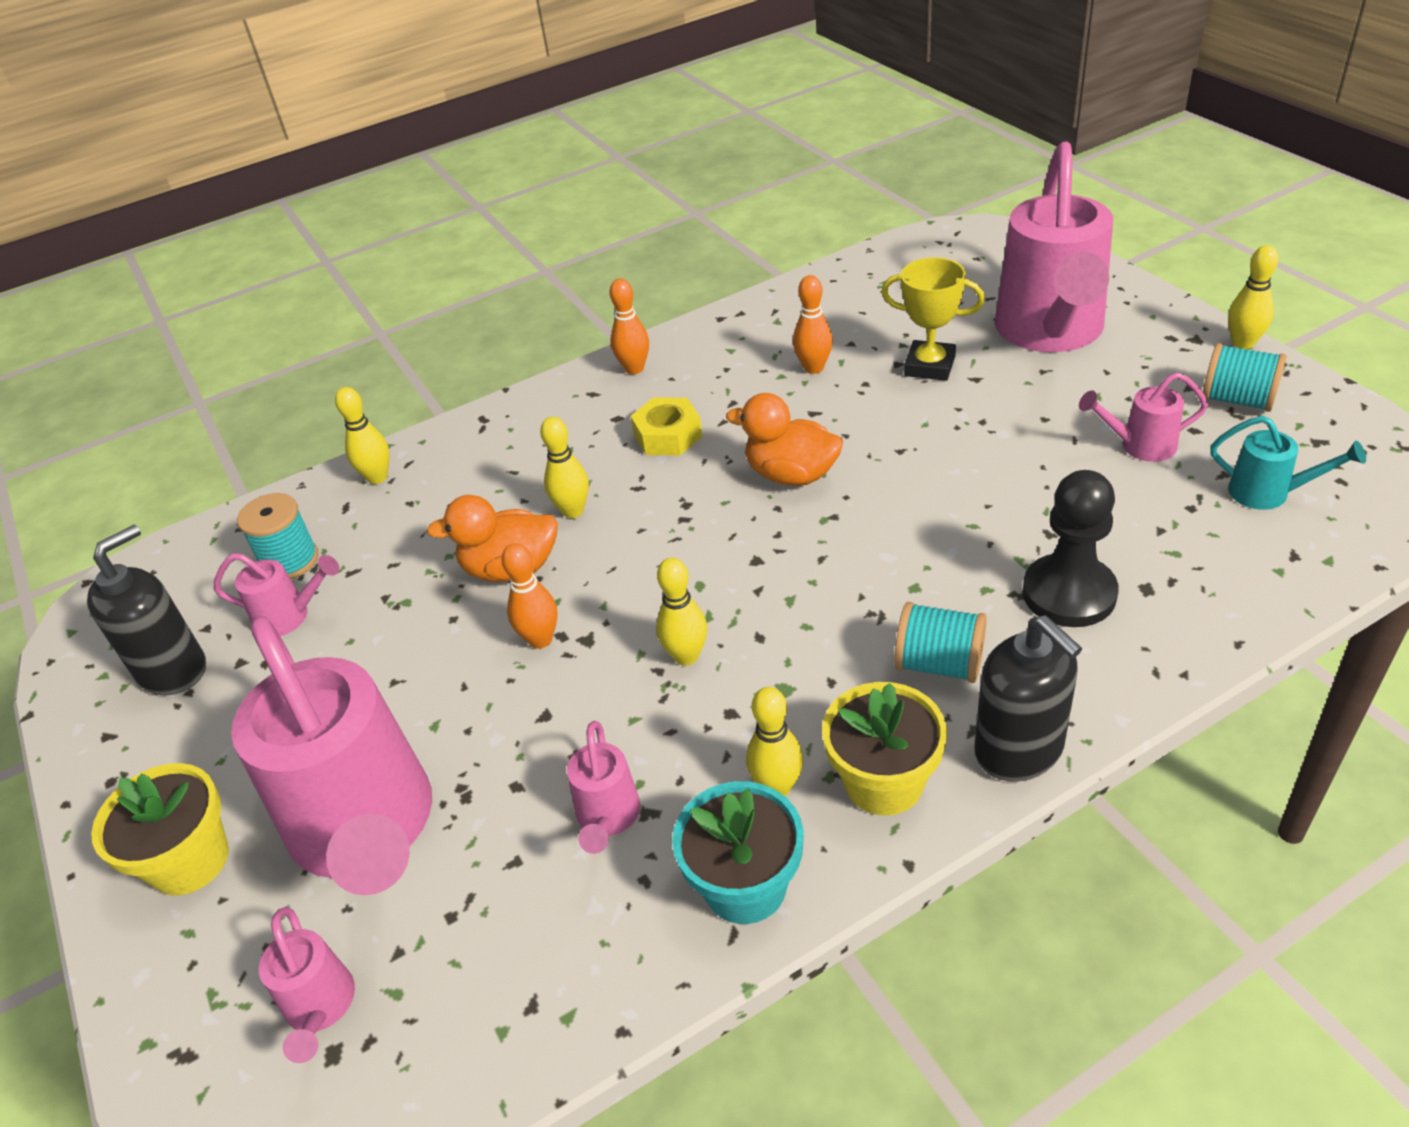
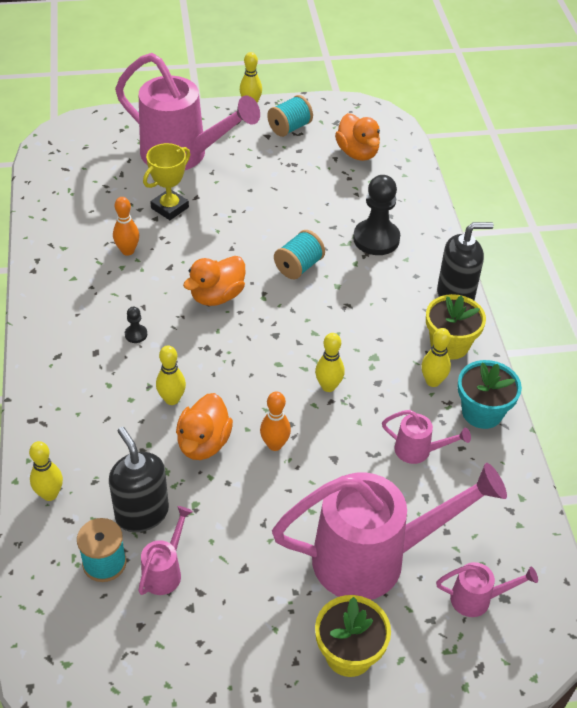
camera: 75 degrees left, 5 degrees up
black soap dispenser [87,525,206,695] -> black soap dispenser moved to [109,427,169,532]
orange bowling pin [610,279,649,374] -> none
yellow nut [631,398,702,455] -> black pawn [125,307,147,343]
turquoise spool [895,602,987,683] -> turquoise spool moved to [274,230,325,279]
pink watering can [1079,372,1208,462] -> none
turquoise watering can [1210,416,1366,510] -> orange duck [335,113,380,161]

